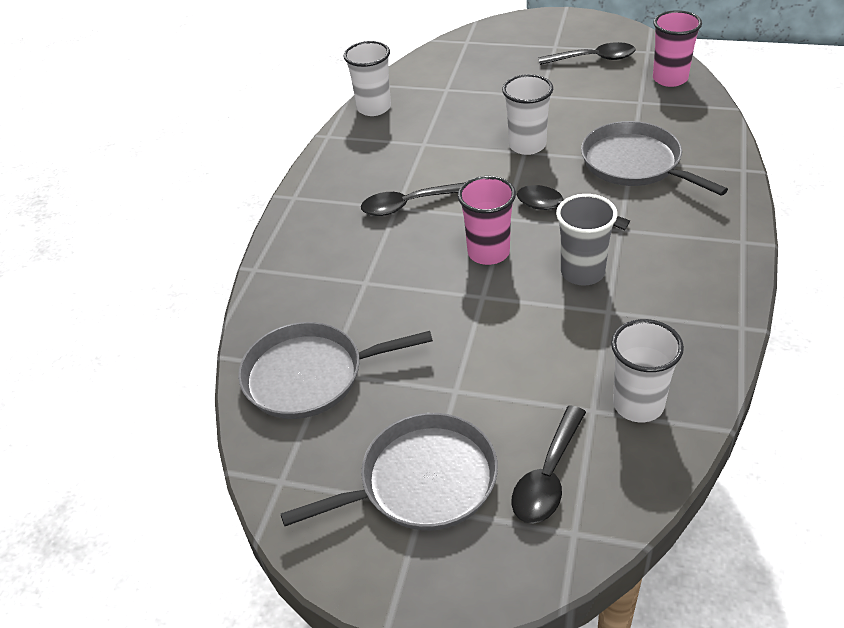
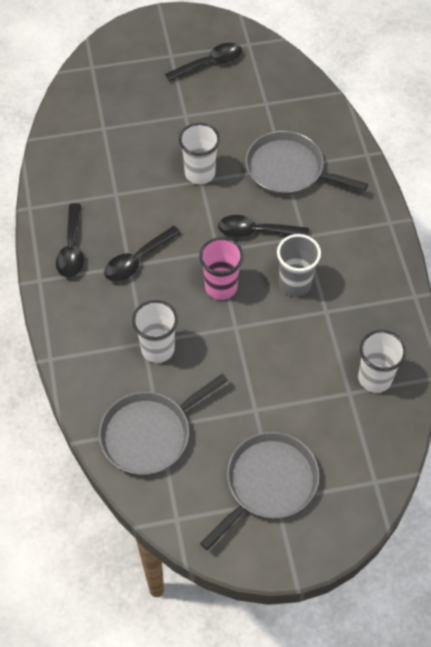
camera: 30 degrees left, 15 degrees up
white cup [343,41,391,116] -> white cup moved to [132,300,178,363]
black spoon [511,405,586,524] -> black spoon moved to [56,203,84,278]
pink cup [653,10,702,87] -> none

